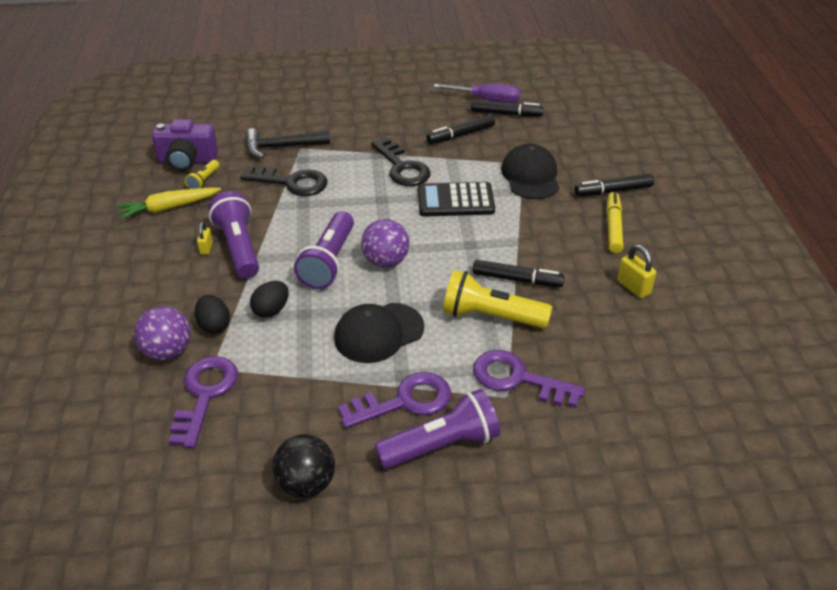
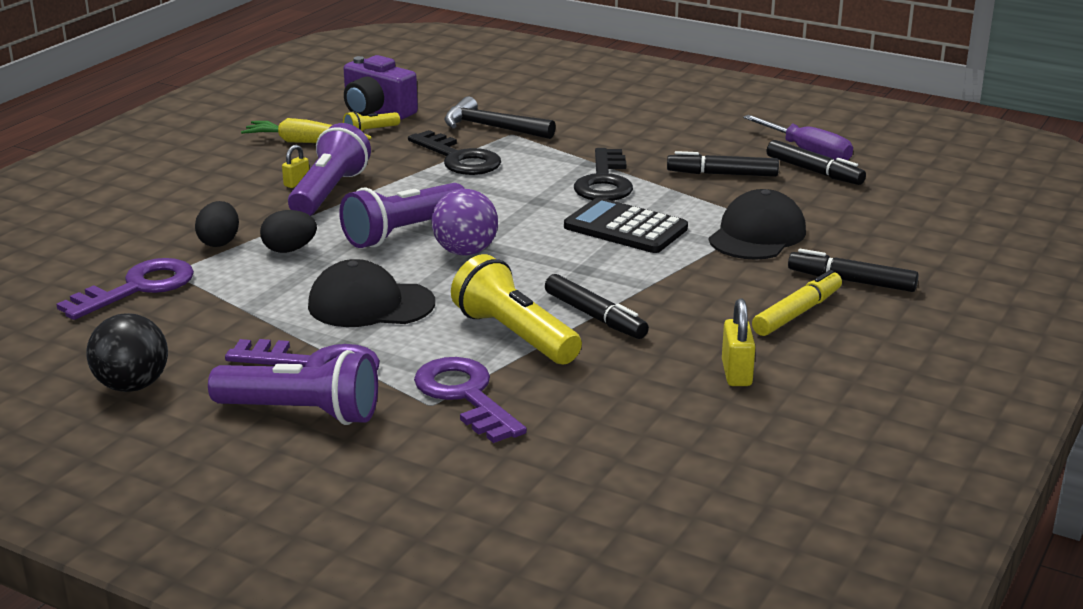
camera: 35 degrees right, 15 degrees down
purple ball [134,306,191,360] -> none

